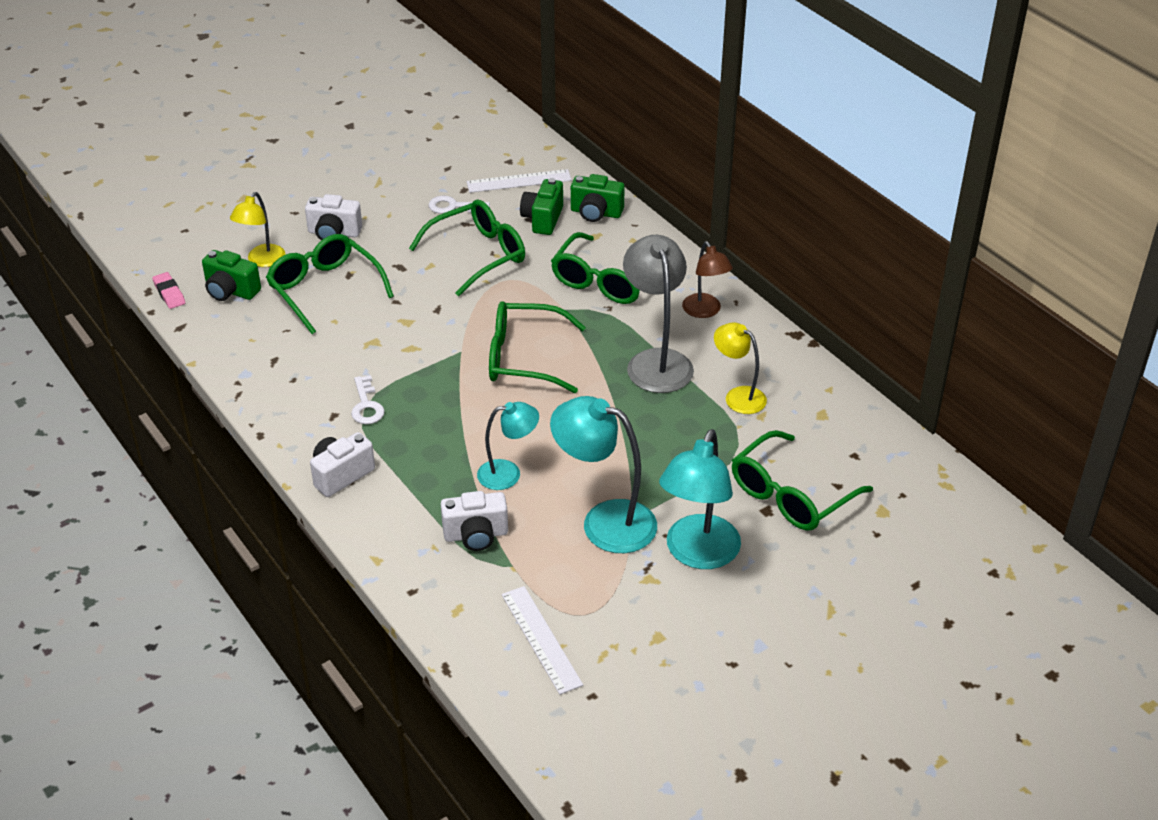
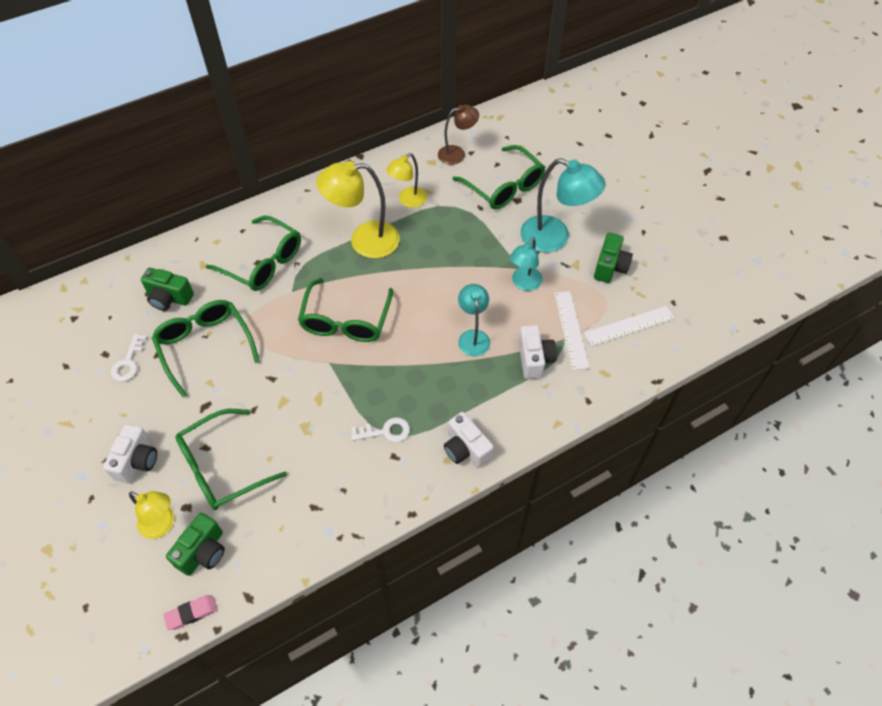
camera: 85 degrees left, 15 degrees up
white ruler [466,169,572,193] -> white ruler moved to [554,291,589,370]
turquoise lamp [550,396,657,553] -> turquoise lamp [509,237,542,291], size x0.61
green camera [571,174,625,222] -> green camera moved to [594,233,633,283]
grey lamp [623,235,694,393] -> yellow lamp [316,161,400,258]
brown lamp [682,241,733,318] -> brown lamp moved to [438,105,479,165]

